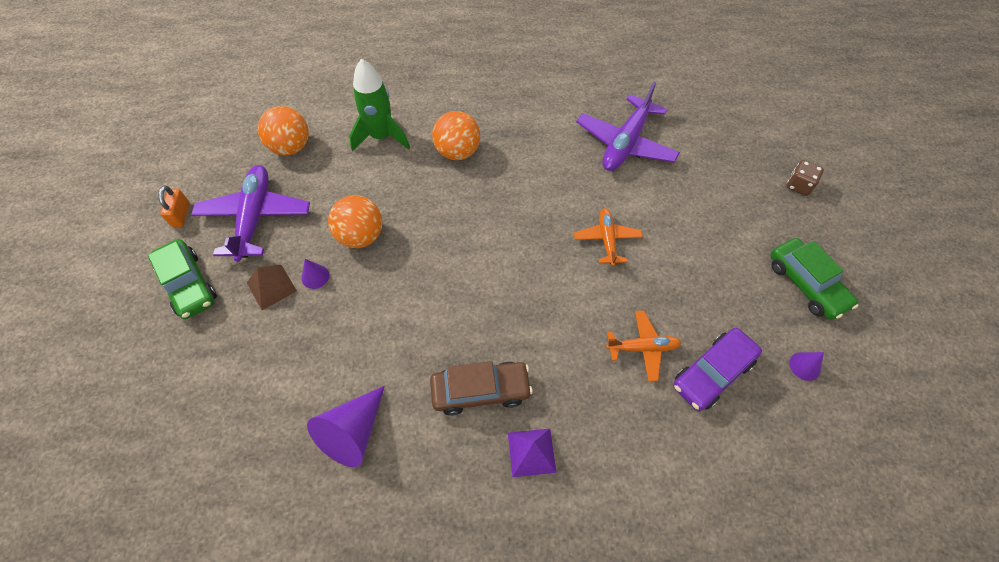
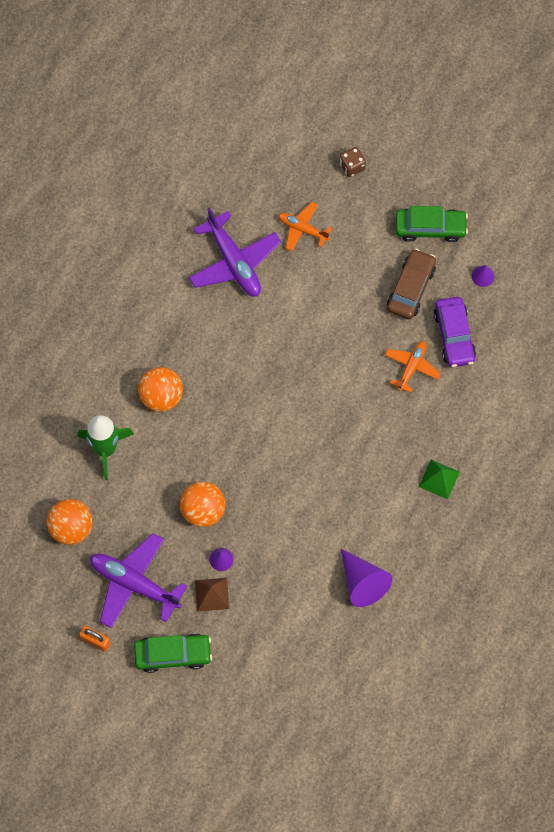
camera: 60 degrees left, 10 degrees up
brown car [430,361,533,416] -> brown car moved to [387,249,436,320]
purple pyramid [508,429,557,477] -> green pyramid [419,460,460,499]
orange plane [574,208,643,266] -> orange plane moved to [278,202,332,251]

